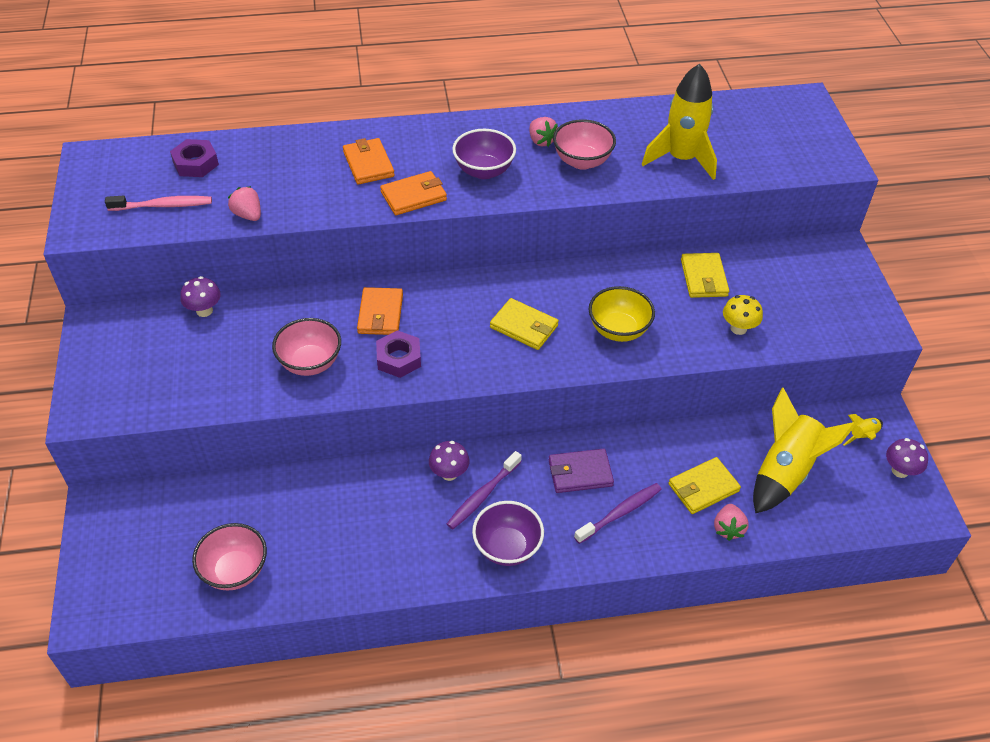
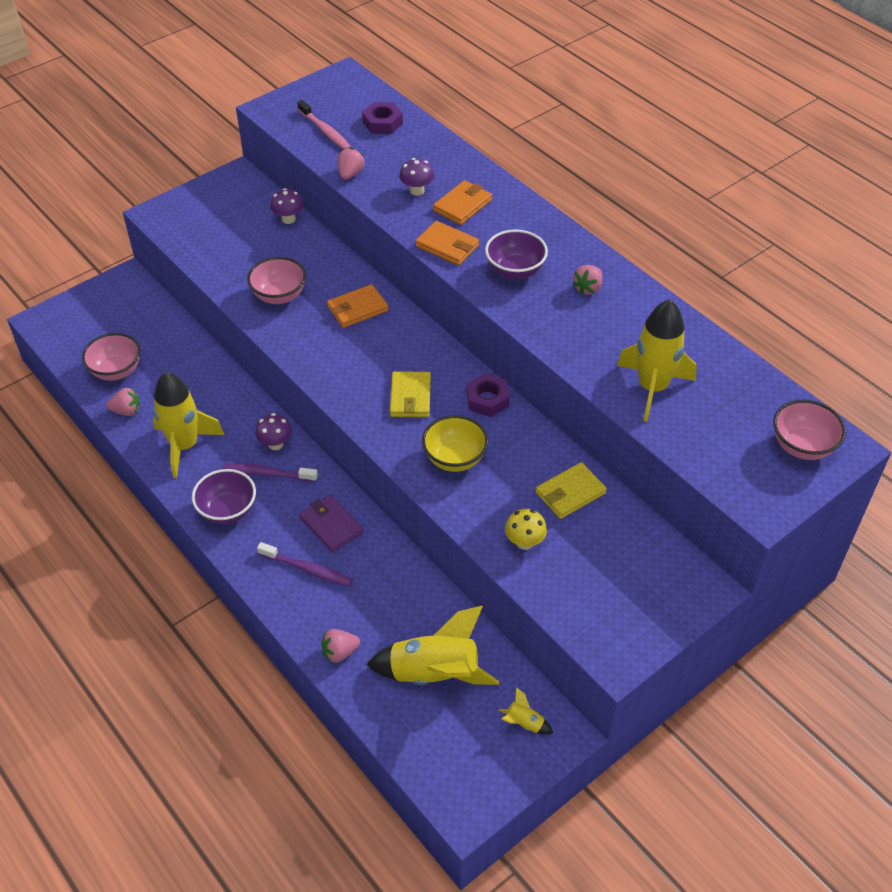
camera: 60 degrees right, 0 degrees up
purple nut [376,330,421,378] -> purple nut moved to [466,373,510,417]
pink bowl [553,119,616,170] -> pink bowl moved to [773,400,846,460]
yellow wallet [669,457,741,514] -> none
purple mushroom [886,438,928,478] -> purple mushroom moved to [399,158,434,196]
none -> pink strawberry [106,388,140,416]
none -> yellow rocket [153,372,224,478]

